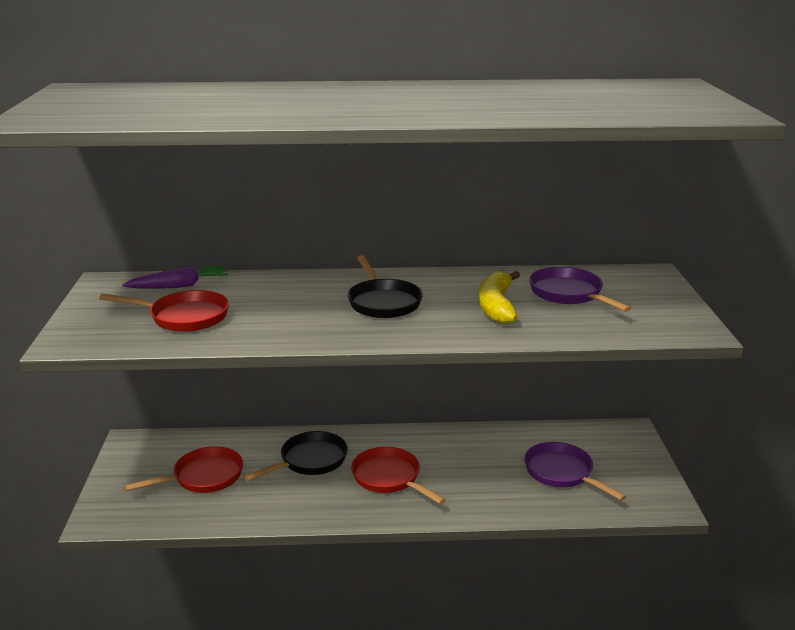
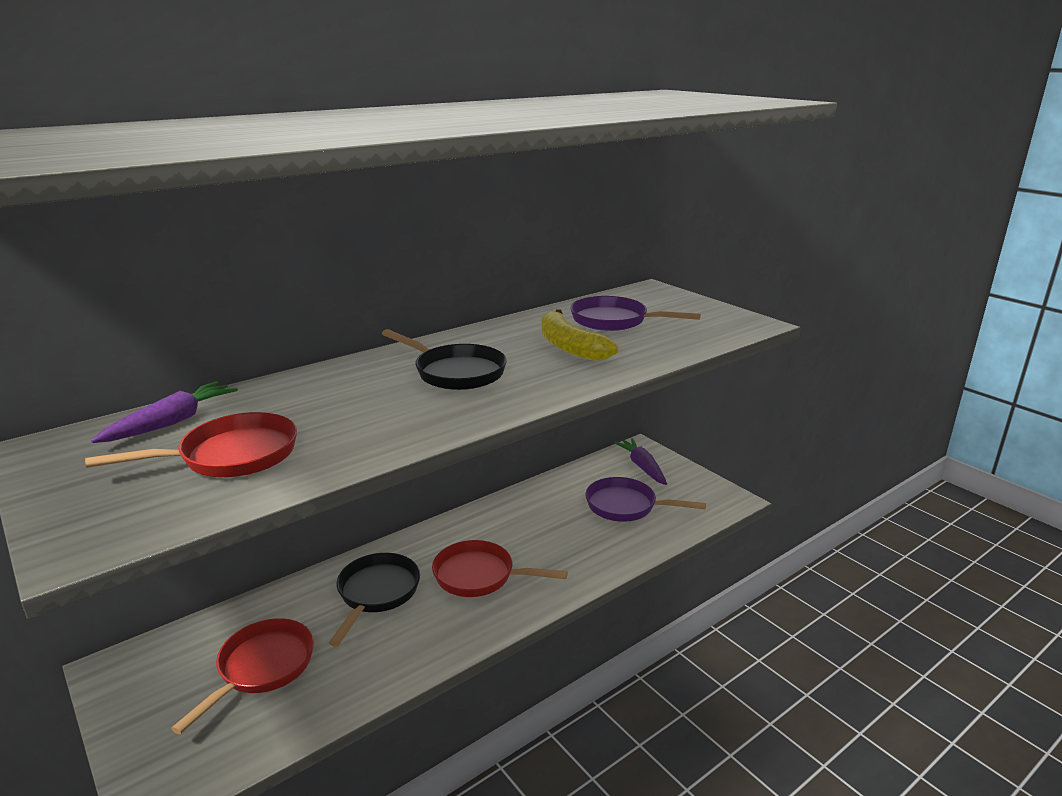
camera: 35 degrees left, 0 degrees up
none -> purple carrot [614,438,667,485]

